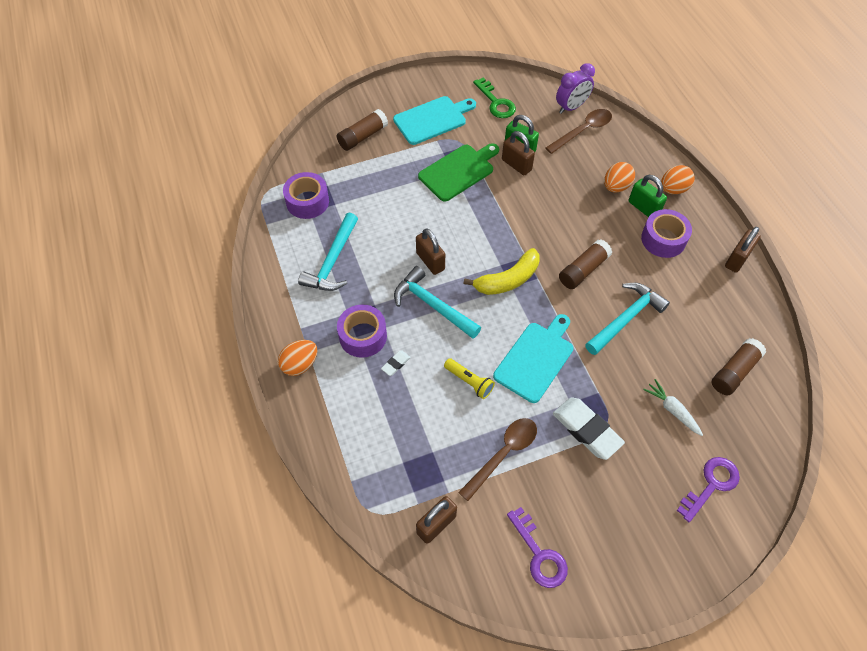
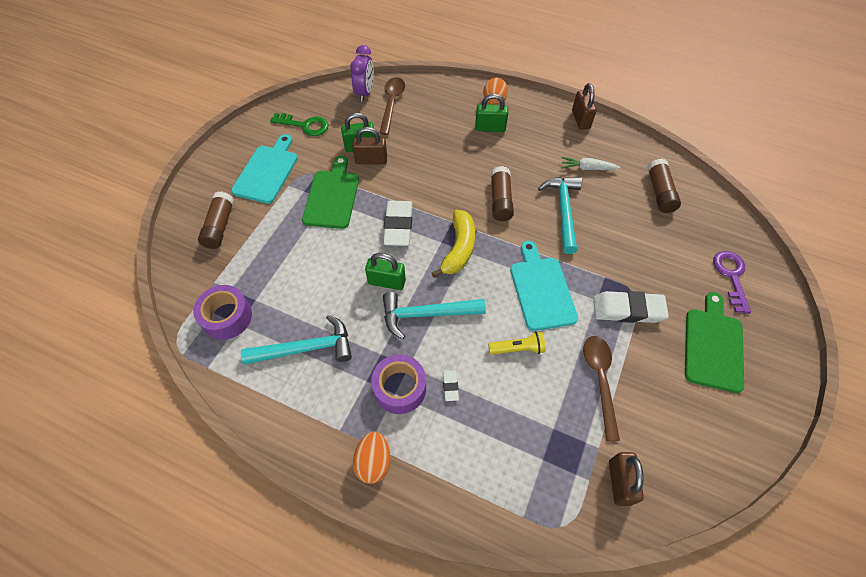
camera: 45 degrees left, 0 degrees up
turquoise hammer [298,213,358,291] -> turquoise hammer turned 75 degrees counterclockwise [241,315,352,365]
brown padlock [416,228,445,275] -> green padlock [365,253,406,290]
purple key [507,507,568,588] -> none
orange egg [604,162,635,192] -> none
purple tape [641,209,692,258] -> none
white carrot [643,379,703,436] -> white carrot moved to [561,157,621,170]
none -> white eraser [383,201,413,246]
none -> green cutting board [685,292,744,393]

